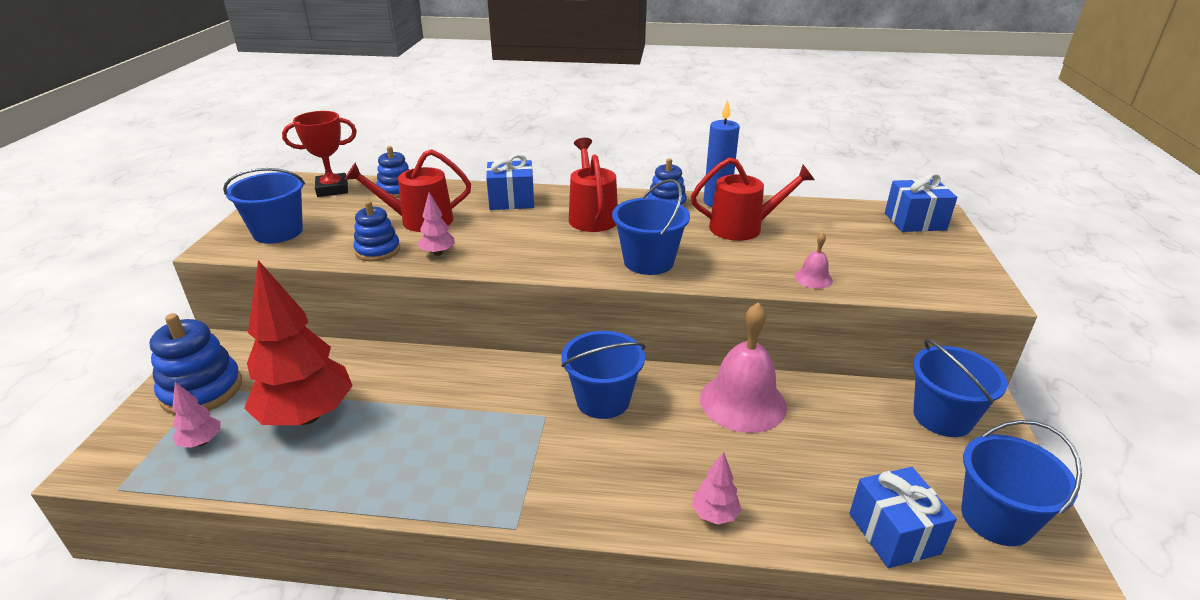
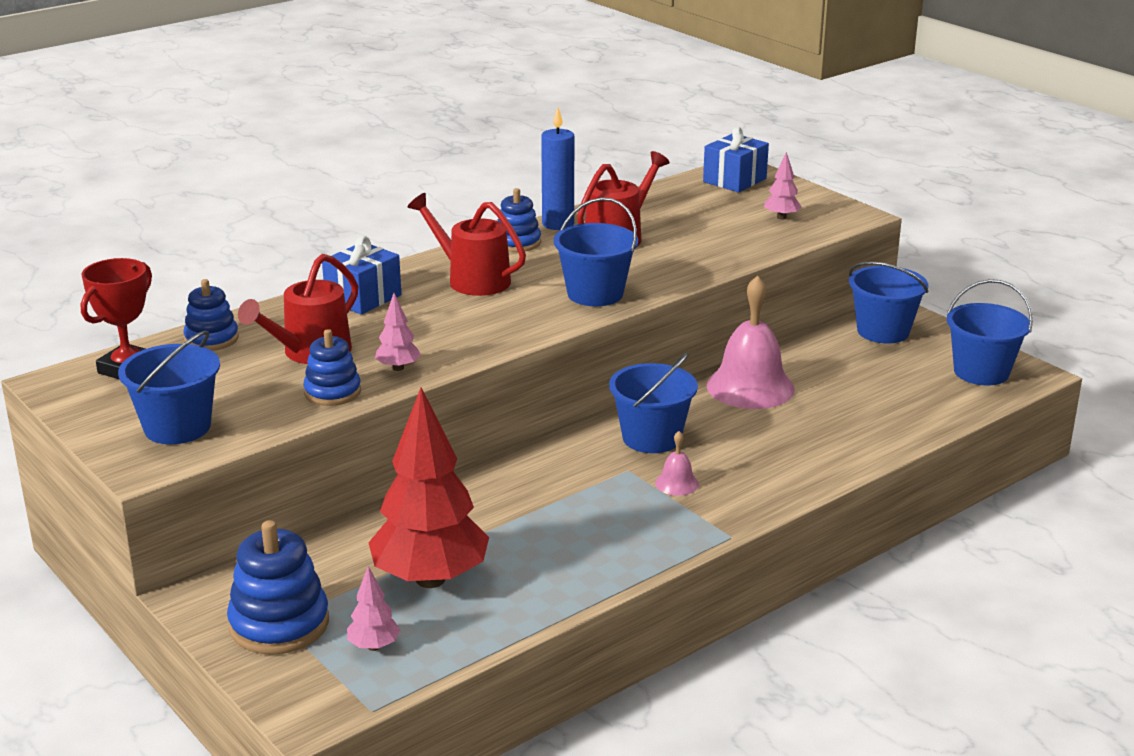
camera: 45 degrees left, 5 degrees down
pink tree [692,452,742,524] -> pink tree moved to [764,152,802,220]
pink bell [794,232,833,289] -> pink bell moved to [655,431,699,496]
blue gift [849,467,957,568] -> none

